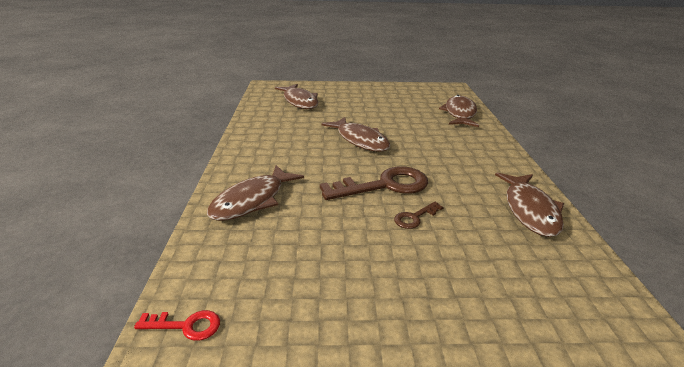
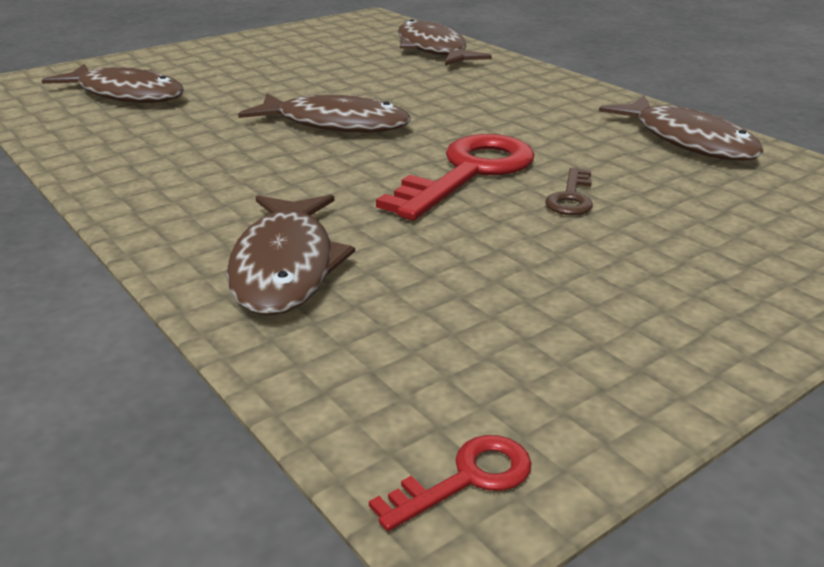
camera: 35 degrees left, 0 degrees up
brown key [320,166,428,200] -> red key [376,134,535,220]

